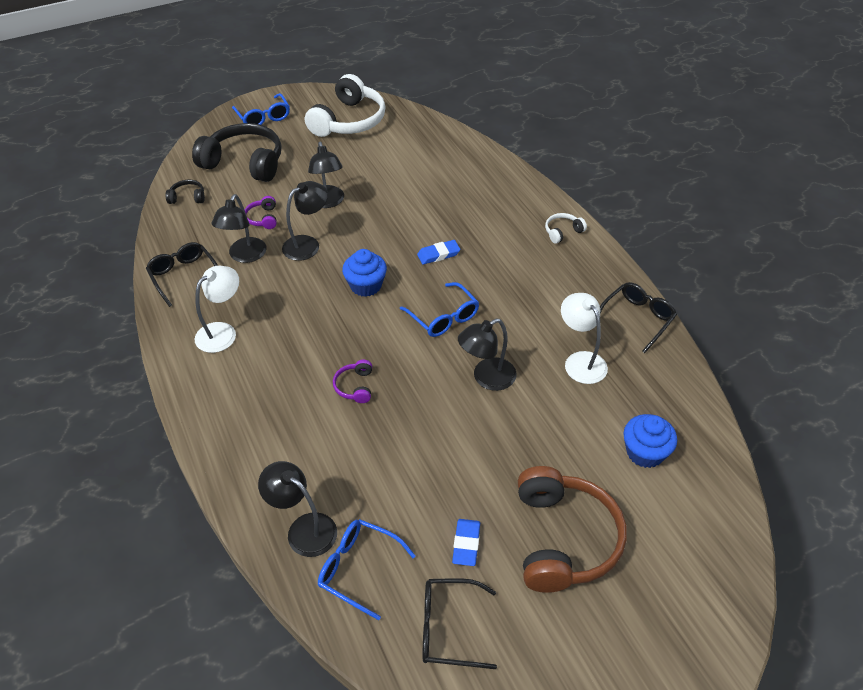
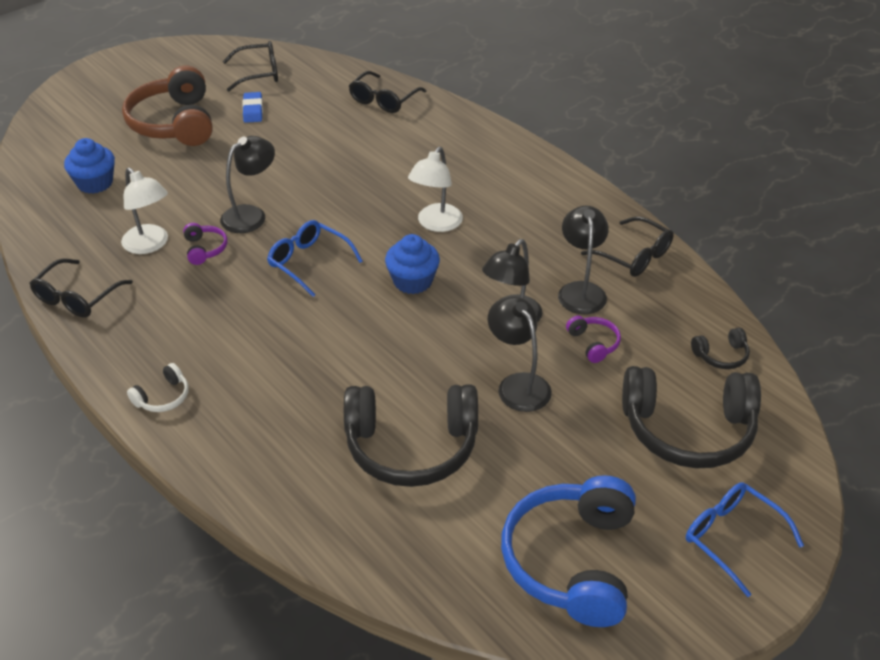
camera: 165 degrees right, 5 degrees down
white lamp [195,266,239,353] -> white lamp moved to [408,147,463,232]
black lamp [258,461,337,557] -> black glasses [349,71,426,113]
white headphones [305,74,386,137] -> blue headphones [501,475,636,627]
blue glasses [318,519,416,620] -> none
purple headphones [333,360,372,403] -> purple headphones moved to [183,223,227,265]
blue eraser [417,240,460,264] -> none
none -> black headphones [344,384,478,487]

